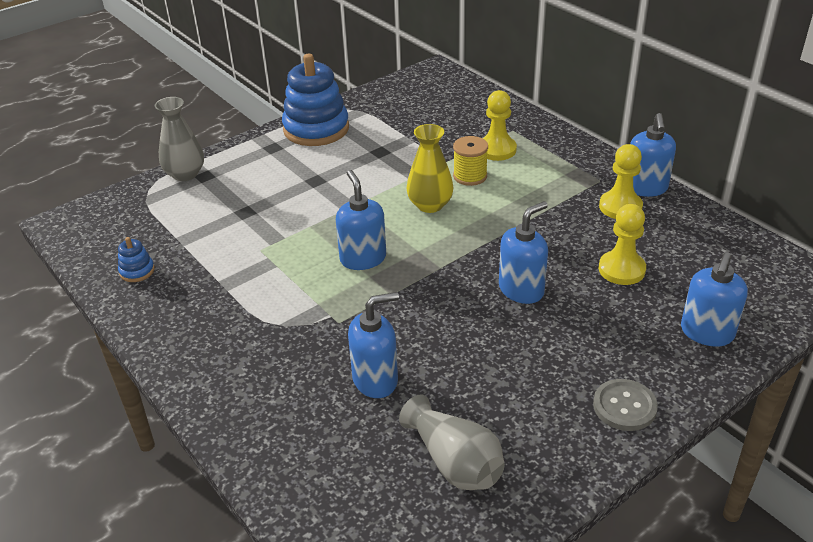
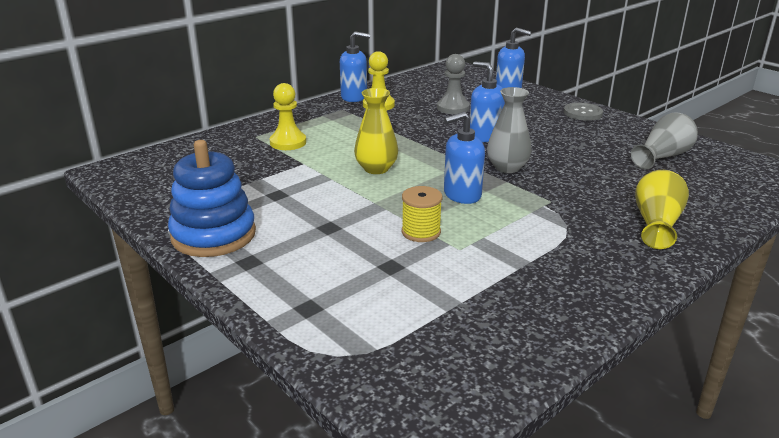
camera: 95 degrees left, 10 degrees down
blue stacking toy [118,237,155,282] -> none
grey vase [155,97,204,181] -> grey vase moved to [487,87,531,173]
blue soap dispenser [348,292,399,398] -> none
yellow spool [453,136,488,186] -> yellow spool moved to [402,186,442,242]
yellow pawn [599,204,646,285] -> grey pawn [437,54,470,114]
none -> yellow vase [635,170,689,249]

